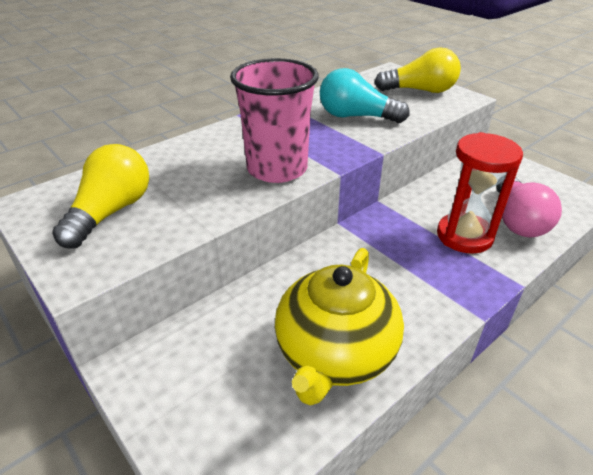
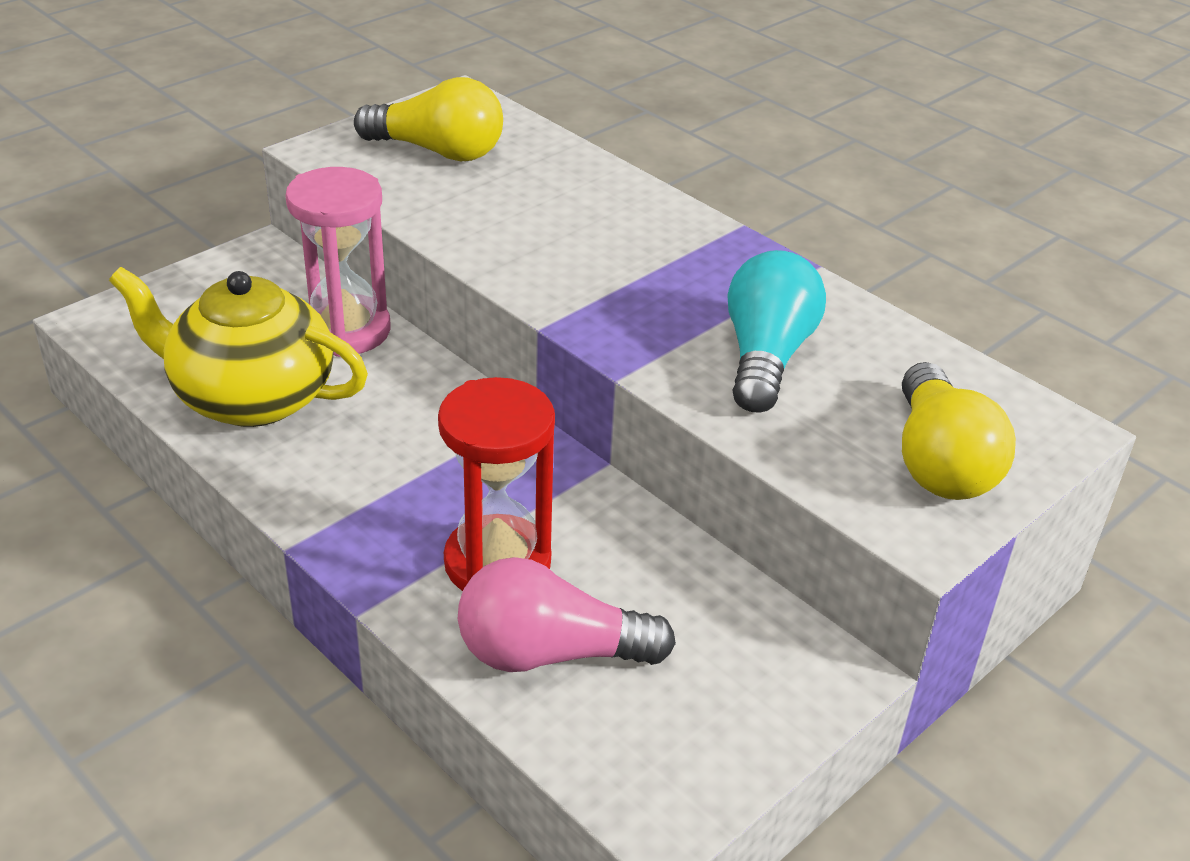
camera: 85 degrees right, 0 degrees up
pink cup [230,58,319,183] -> none
none -> pink hourglass [286,167,390,357]

